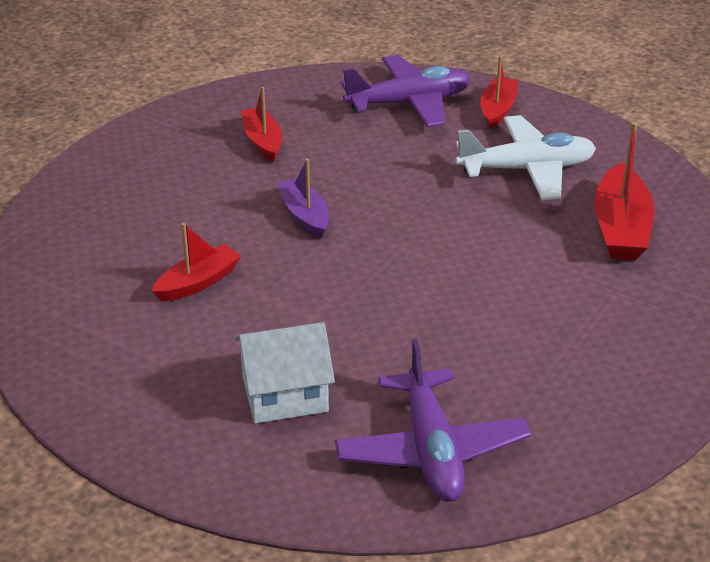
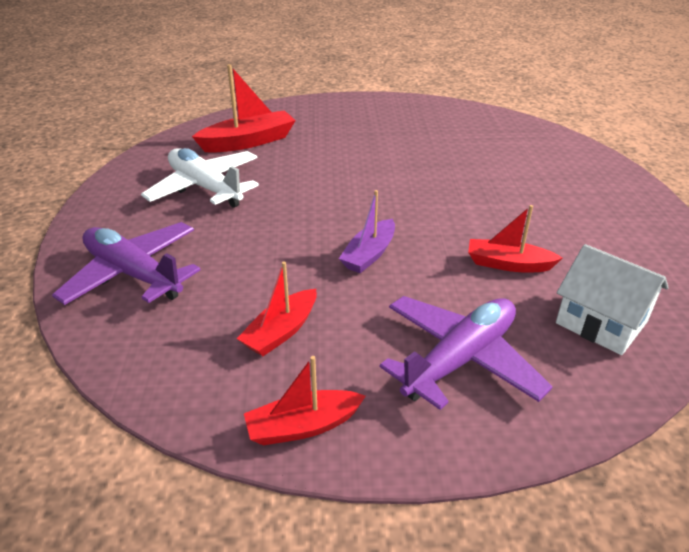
camera: 125 degrees left, 0 degrees up
white house [234,322,335,423] -> white house moved to [556,244,669,355]
purple plane [335,339,531,502] -> purple plane moved to [380,296,553,410]
red boat [480,56,518,129] -> red boat moved to [244,356,366,446]

